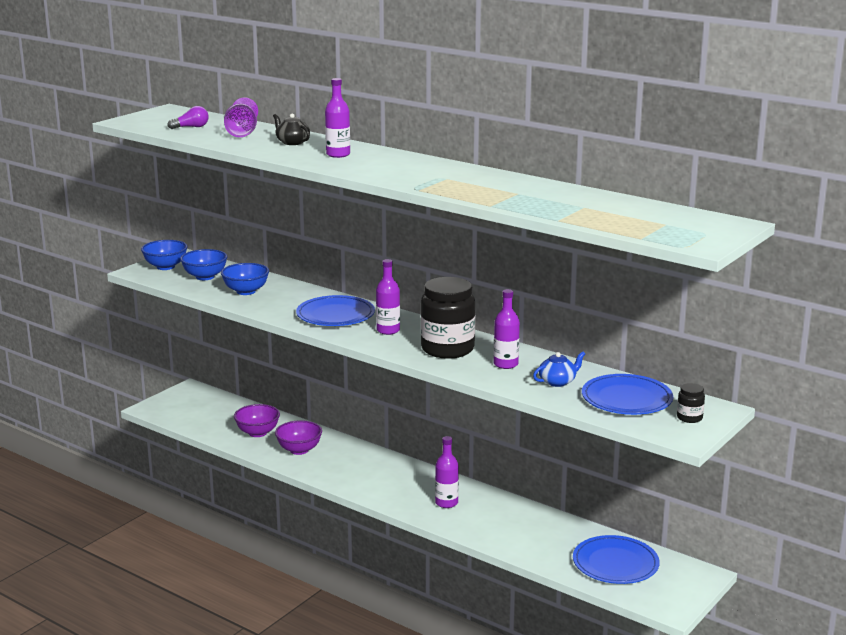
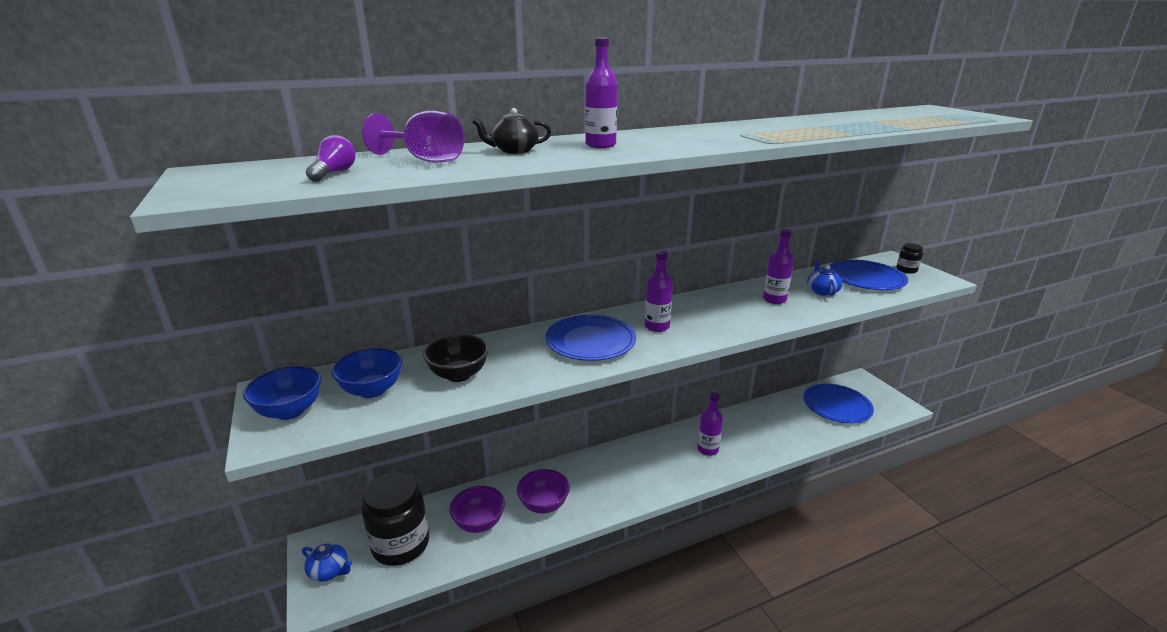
camera: 60 degrees left, 5 degrees up
blue bowl [221,263,269,295] -> black bowl [423,334,489,382]
black jar [421,277,475,359] -> black jar moved to [362,473,429,566]
none -> blue teapot [302,543,352,582]

